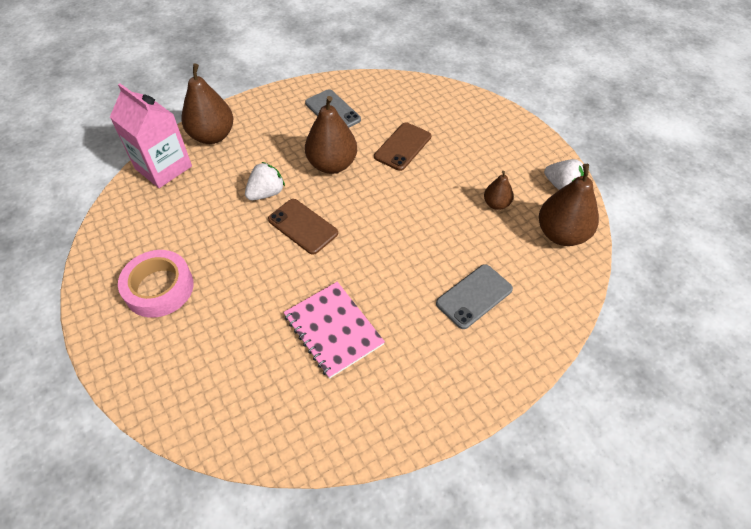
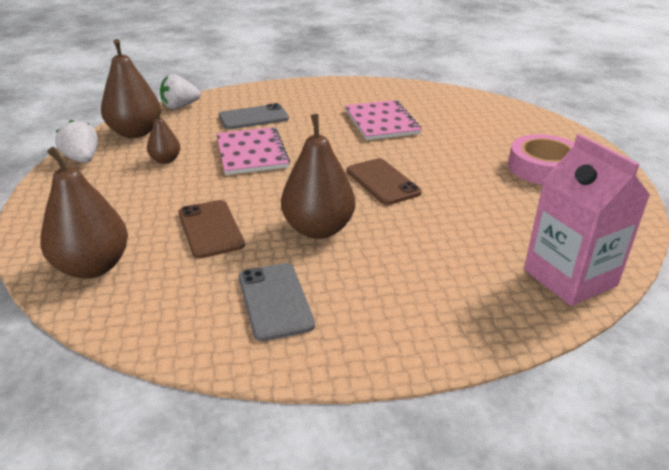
camera: 160 degrees left, 20 degrees down
brown pear [181,64,233,144] -> brown pear moved to [40,147,128,279]
white strawberry [245,162,285,200] -> white strawberry moved to [160,74,201,109]
brown phone [374,122,431,171] -> brown phone turned 75 degrees counterclockwise [178,200,245,259]
none -> pink notebook [216,127,290,175]

